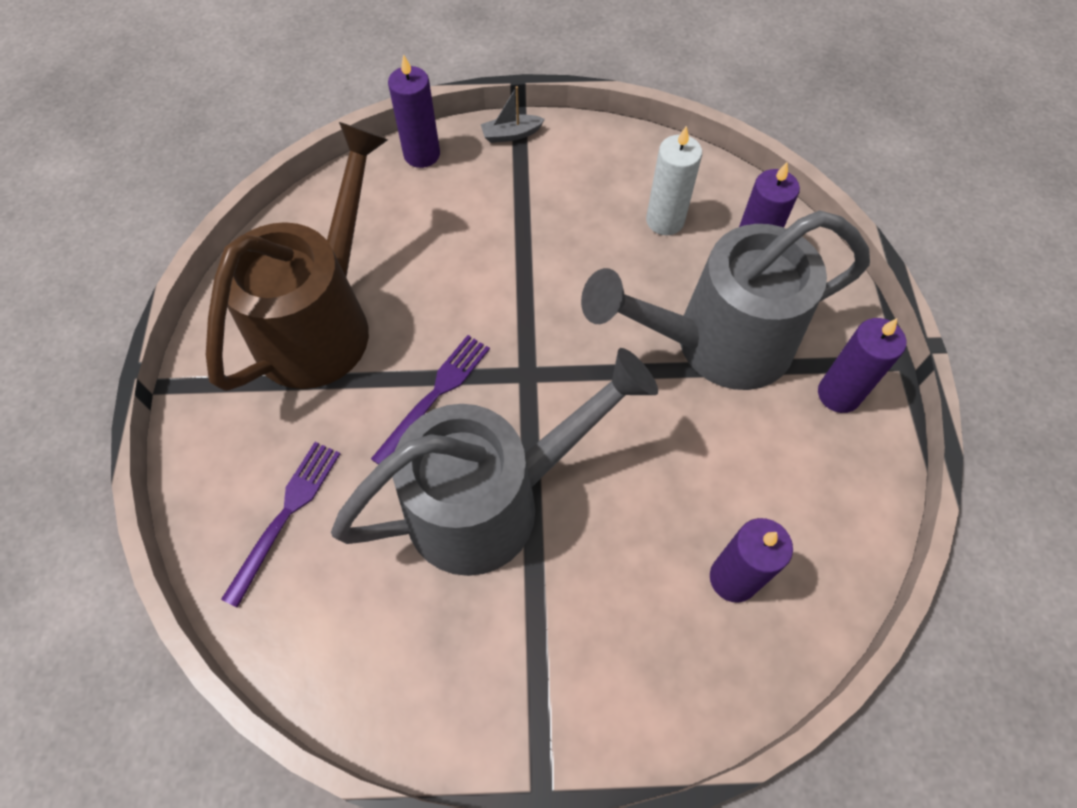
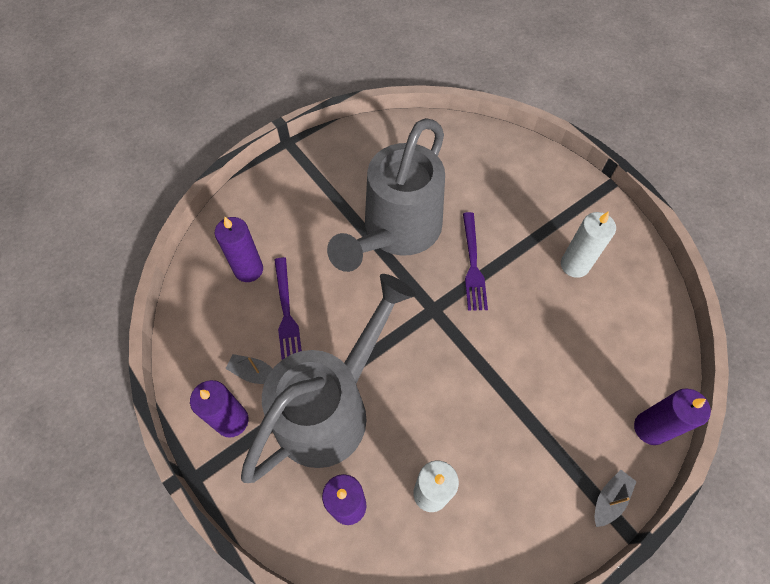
camera: 145 degrees right, 0 degrees up
brown watering can [206,122,388,391] -> white candle [561,211,616,278]
purple fork [221,442,341,608] -> purple fork moved to [274,257,302,360]
none -> grey boat [225,354,273,384]

